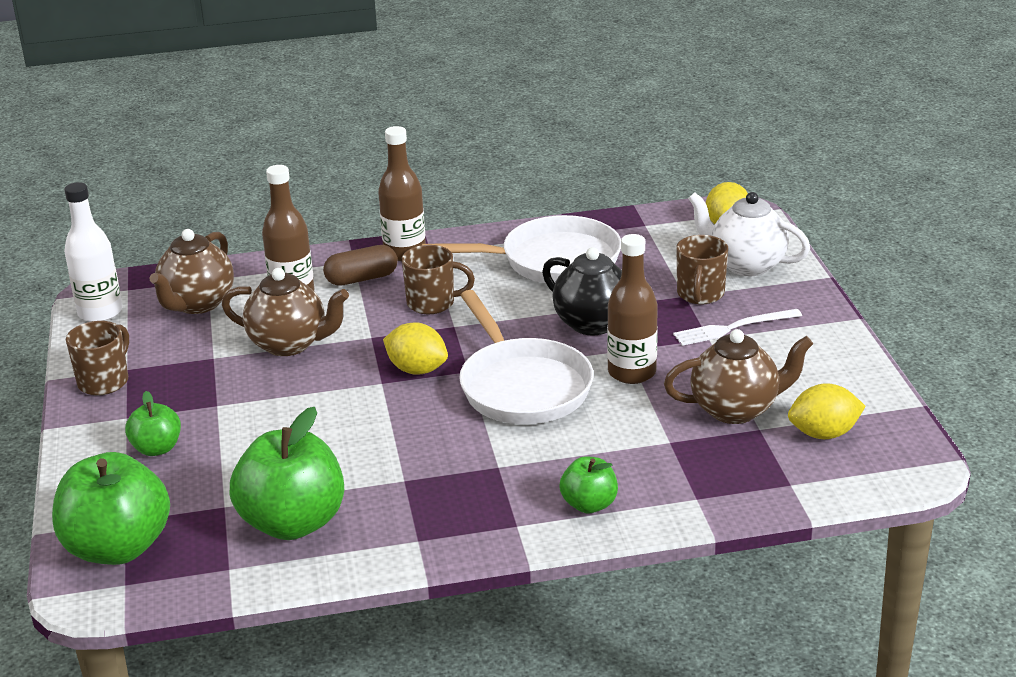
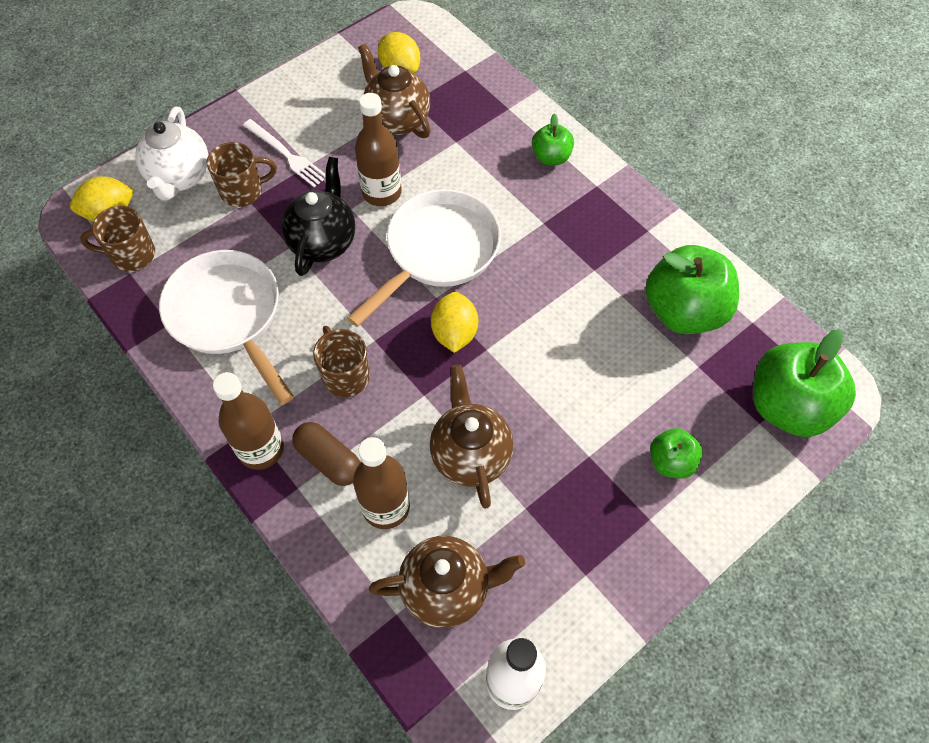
camera: 120 degrees left, 30 degrees up
brown mug [66,321,129,396] -> brown mug moved to [80,206,155,272]

